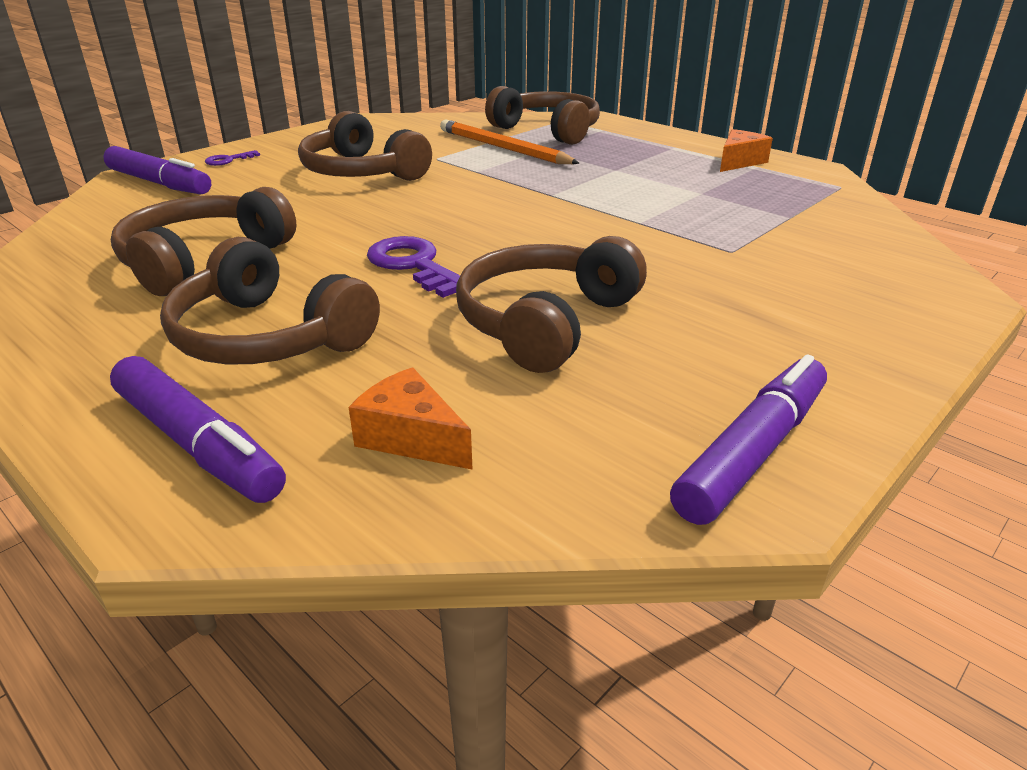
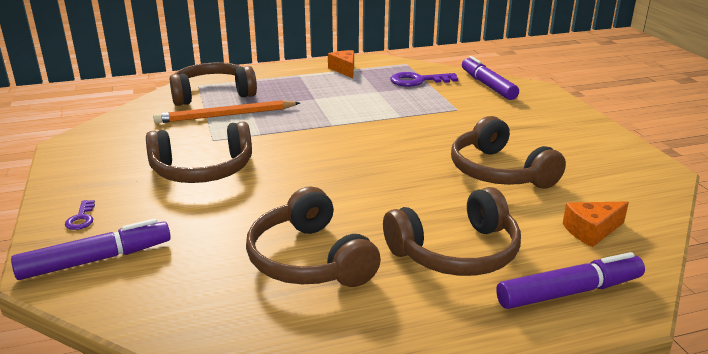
camera: 60 degrees left, 5 degrees down
purple key [367,236,460,298] -> purple key moved to [390,72,458,87]
purple marker [670,354,827,525] -> purple marker moved to [462,56,519,100]

